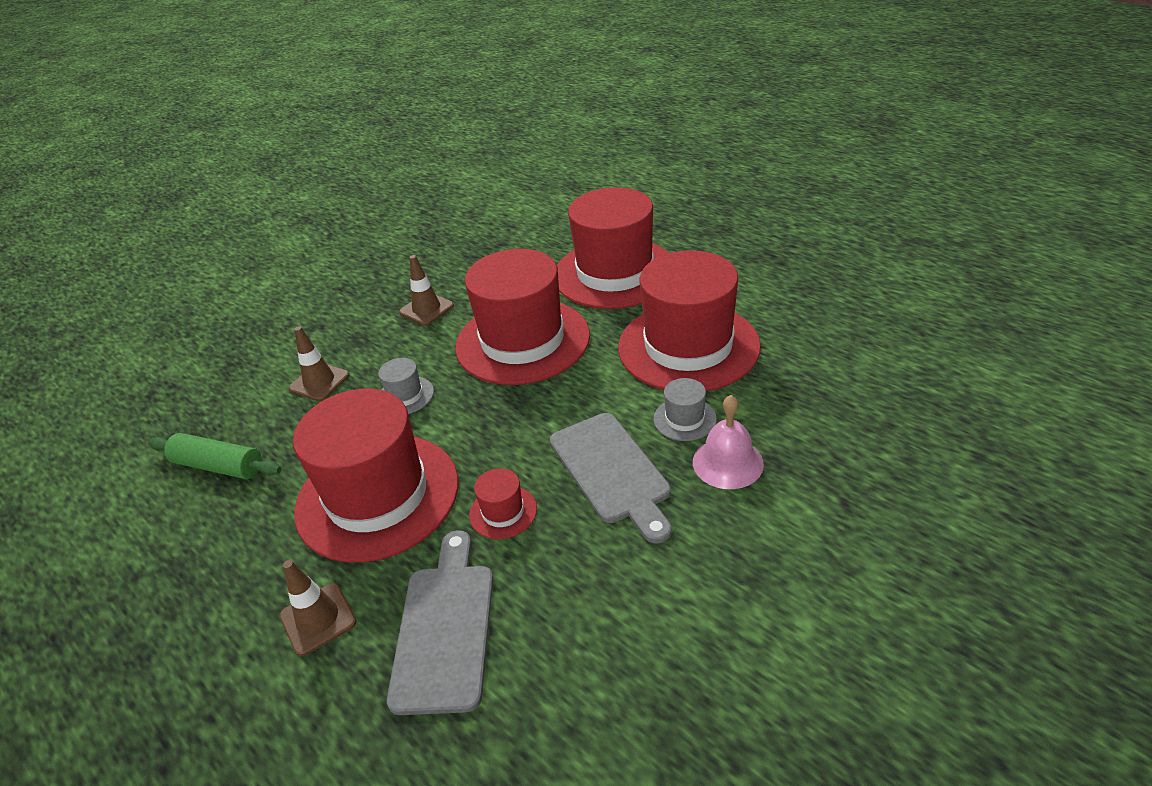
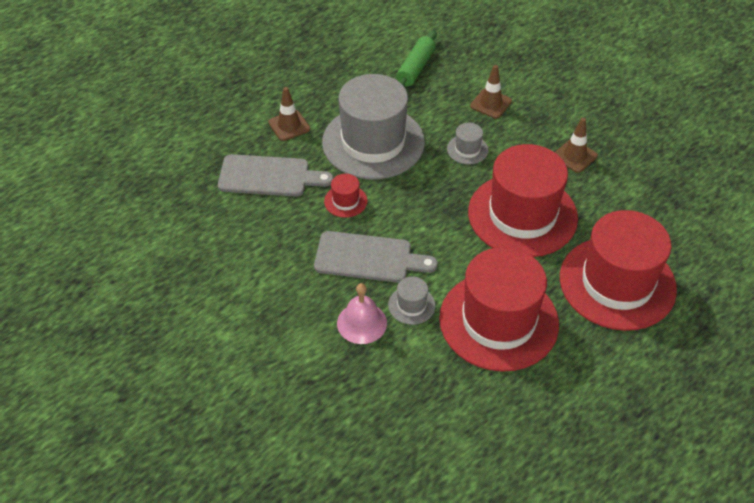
camera: 90 degrees right, 10 degrees up
red hat [293,388,458,563] -> grey hat [322,74,425,180]
grey cutting board [550,413,671,543] -> grey cutting board turned 150 degrees counterclockwise [314,231,438,283]

